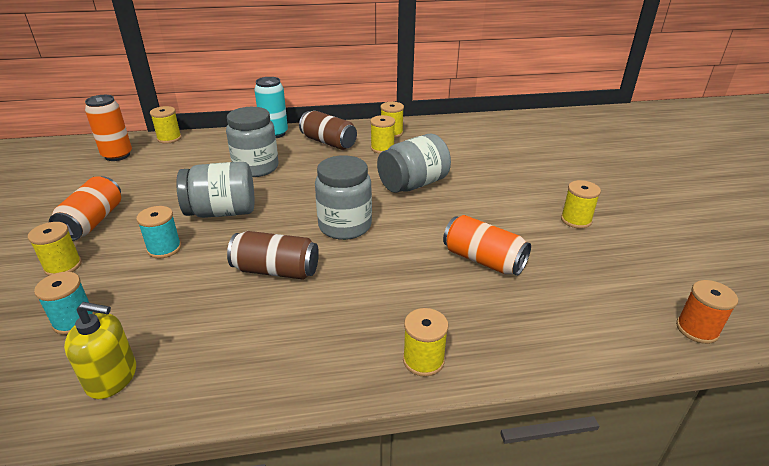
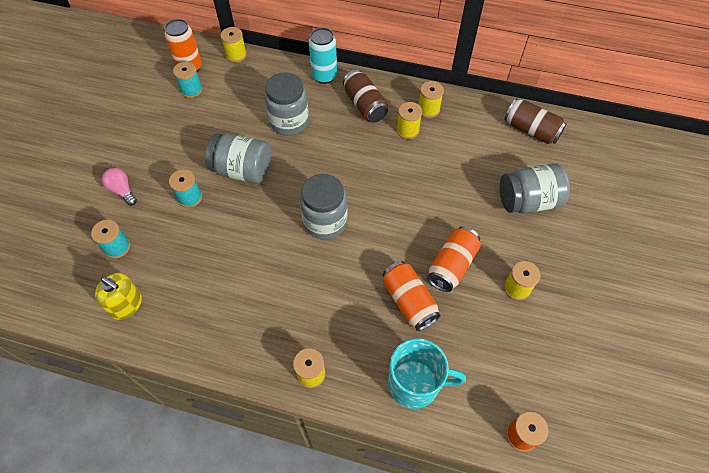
camera: 25 degrees right, 25 degrees up
yellow spool [28,222,82,276] -> pink light bulb [102,168,137,206]
orange can [49,176,121,241] -> orange can moved to [427,227,481,292]
brown can [227,231,319,279] -> brown can moved to [504,99,567,144]
grey jar [377,134,451,193] -> grey jar moved to [500,163,570,213]
none -> turquoise spool [173,61,203,98]
none -> turquoise mug [388,338,466,409]

